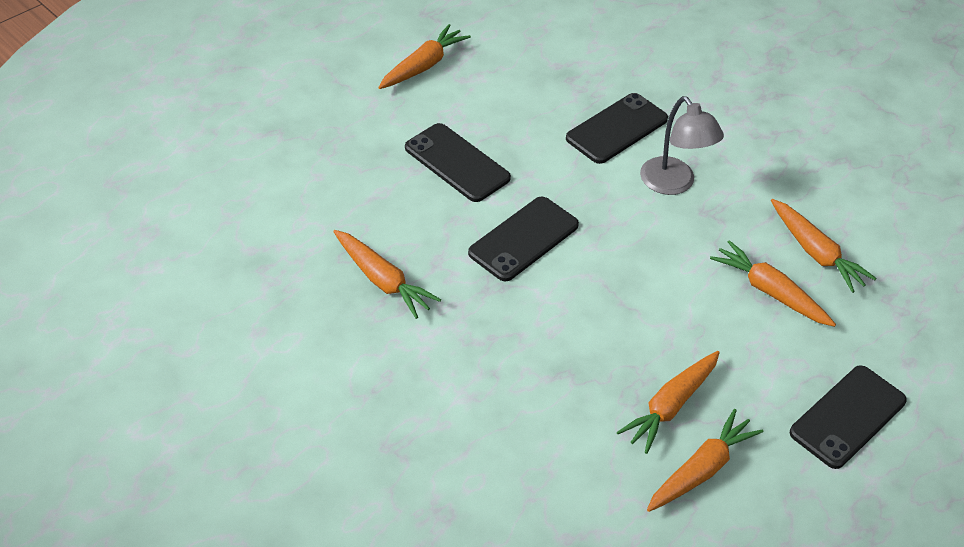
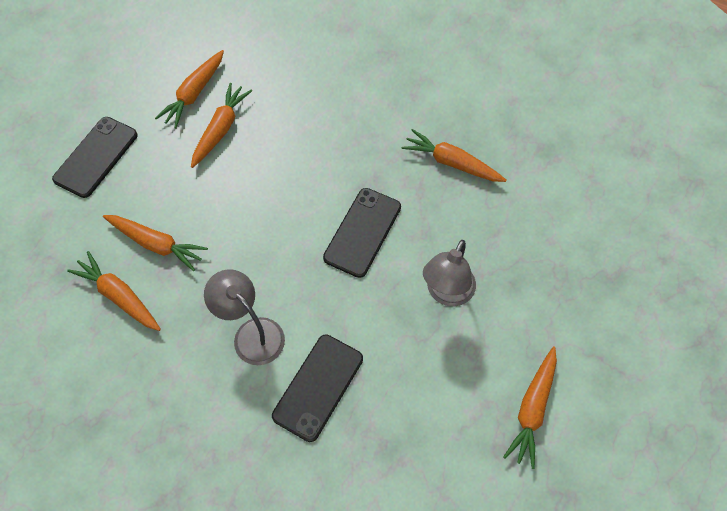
camera: 165 degrees right, 15 degrees up
black phone [405,123,511,202] -> grey lamp [423,240,476,306]

